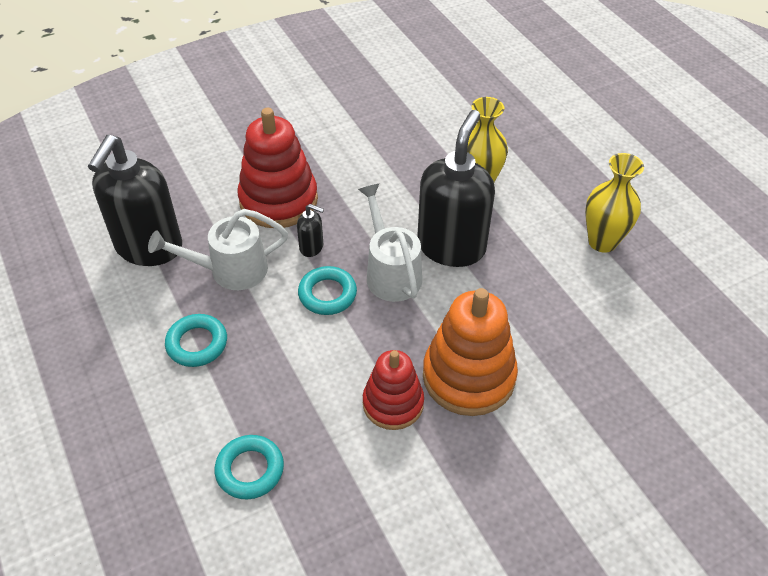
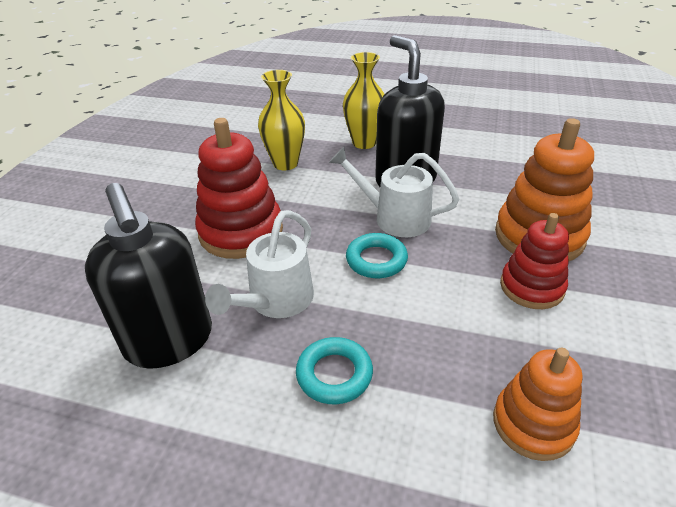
camera: 45 degrees left, 10 degrees down
turquoise ring [214,435,284,499] -> orange stacking toy [493,348,582,461]
black soap dispenser [297,204,324,257] -> none
yellow vase [585,153,644,253] -> yellow vase moved to [258,70,305,170]

